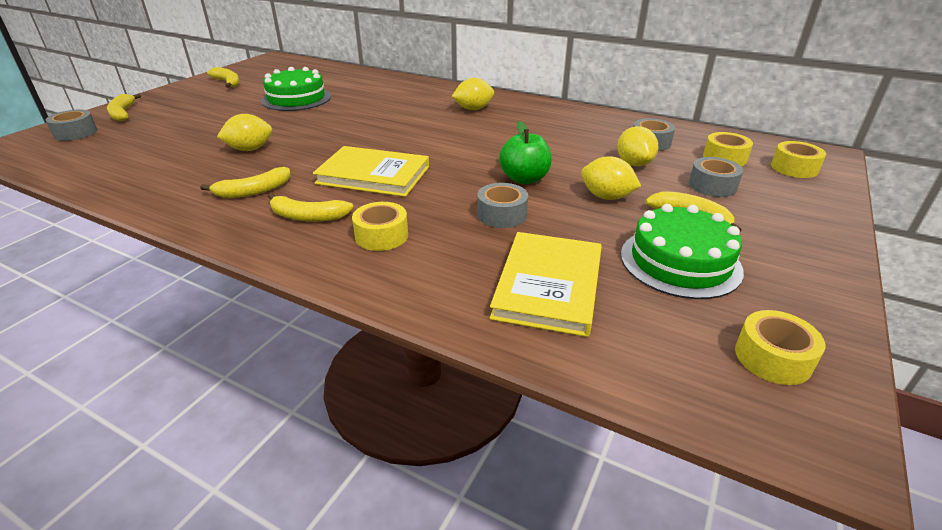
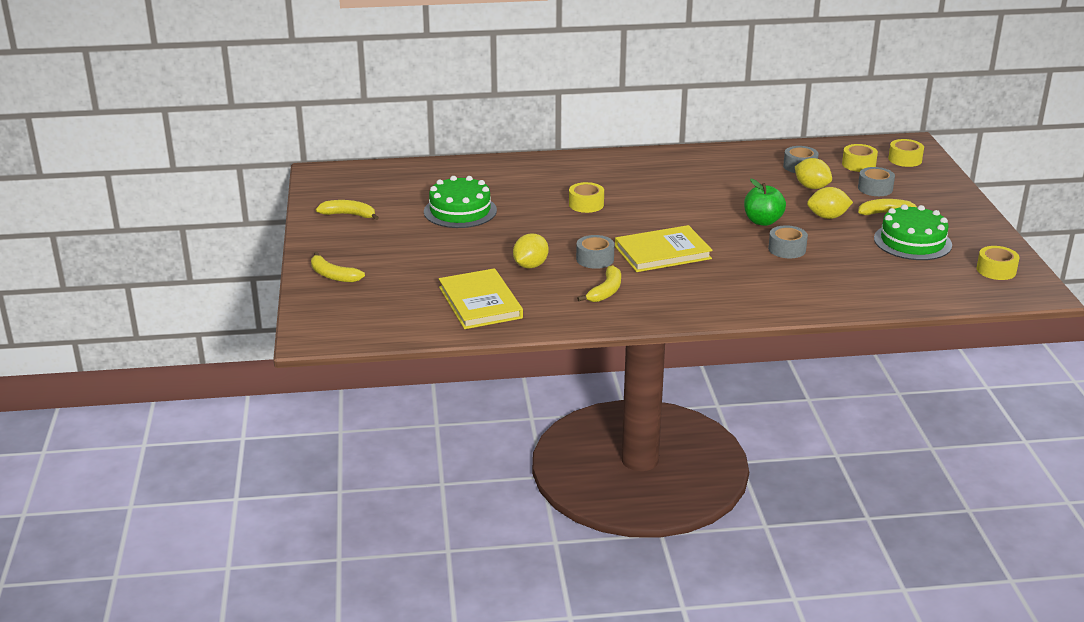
camera: 35 degrees left, 5 degrees down
grey tape [46,109,97,141] -> grey tape moved to [576,235,615,269]
yellow banana [268,193,353,222] -> none
yellow tape [352,202,408,251] -> yellow tape moved to [569,182,604,213]
yellow lemon [452,78,494,110] -> none
yellow book [490,232,602,337] -> yellow book moved to [439,268,523,329]

